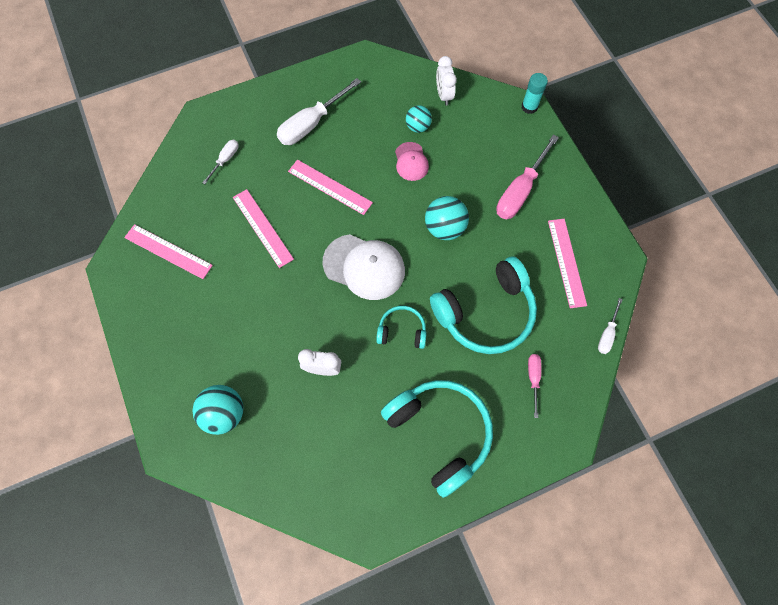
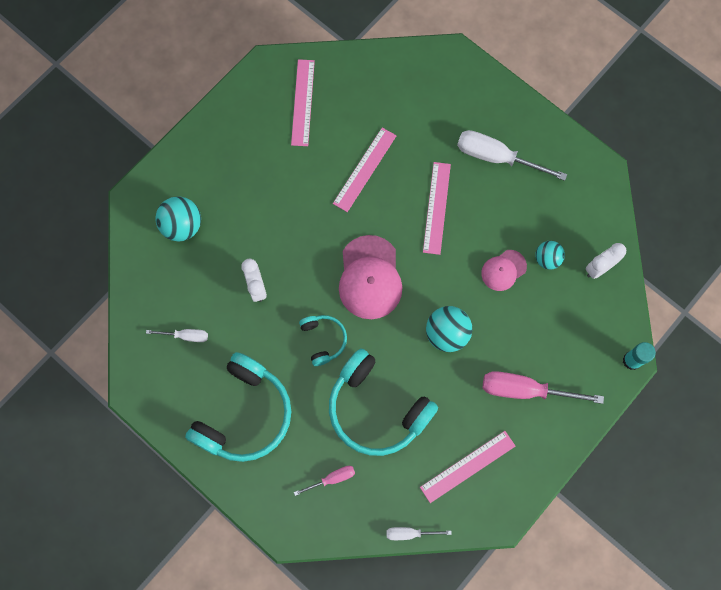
camera: 65 degrees right, 5 degrees up
white screwdriver [202,140,239,184] -> white screwdriver moved to [146,329,208,342]
white cap [323,234,405,300] -> pink cap [339,235,402,319]

